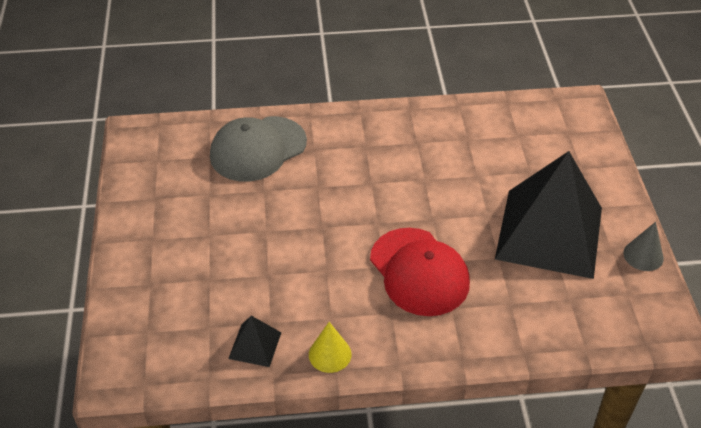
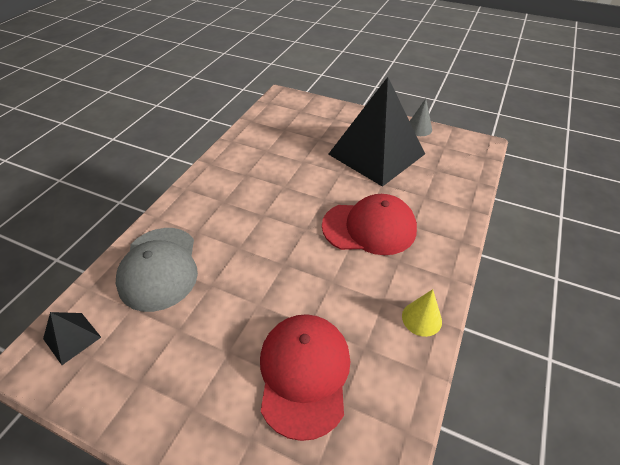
camera: 60 degrees left, 0 degrees up
black pyramid [228,316,281,367] -> black pyramid moved to [43,312,101,365]
none -> red cap [260,314,350,441]

